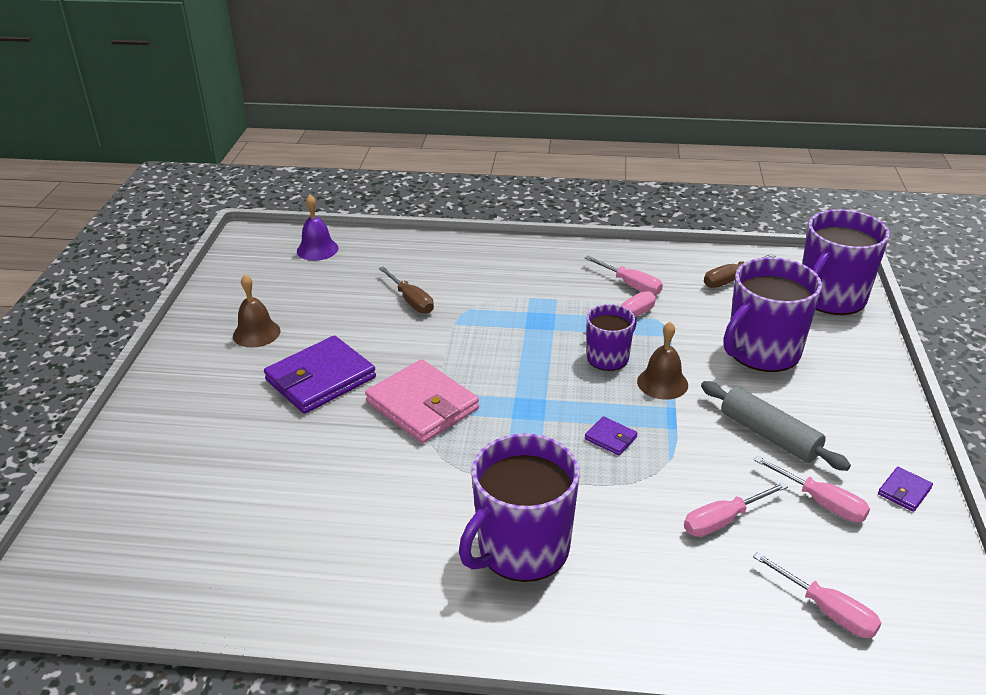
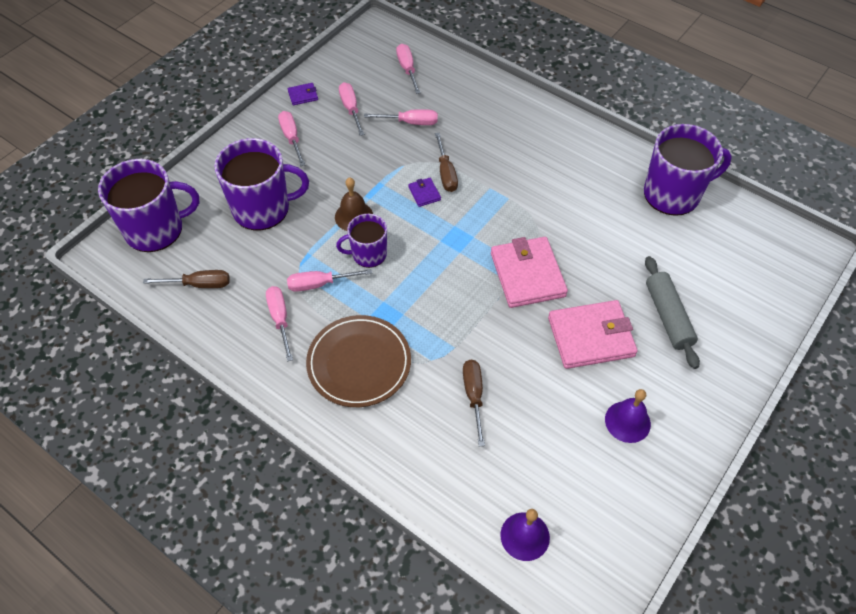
camera: 150 degrees left, 20 degrees up
brown bell [233,274,280,348] -> purple bell [605,389,651,443]
purple wallet [264,336,376,414] -> pink wallet [548,300,638,369]
purple mug [459,433,580,582] -> purple mug moved to [644,124,732,216]
grey rolling pin [701,381,851,471] -> grey rolling pin moved to [645,256,700,369]
none -> pink screwdriver [278,111,305,166]
none -> brown plate [306,315,411,407]
none -> brown screwdriver [435,133,458,192]

